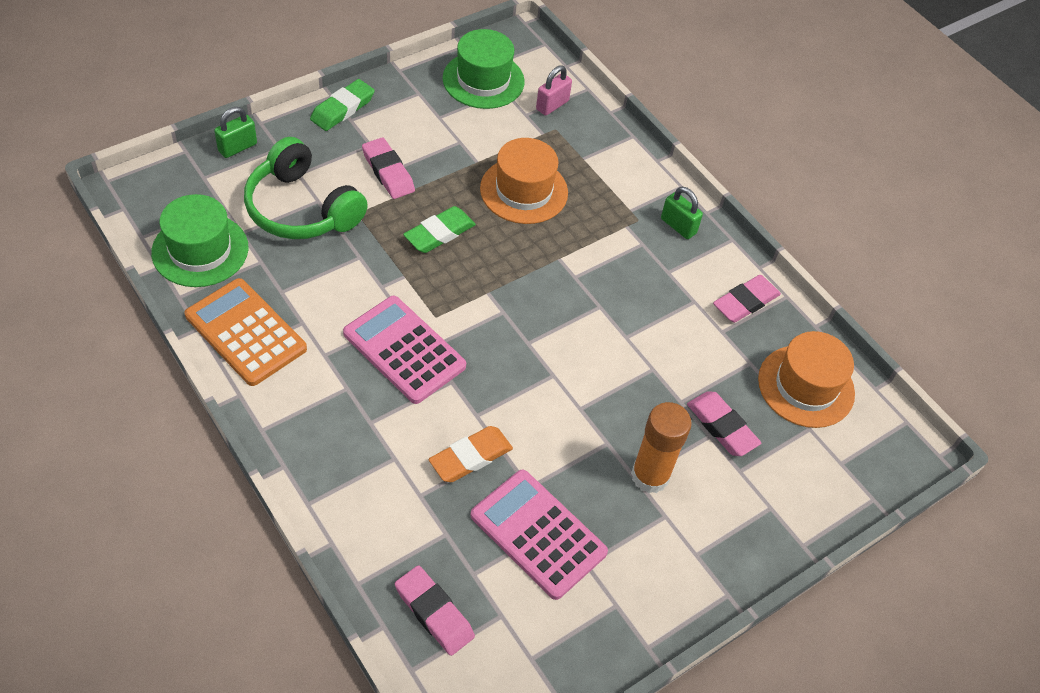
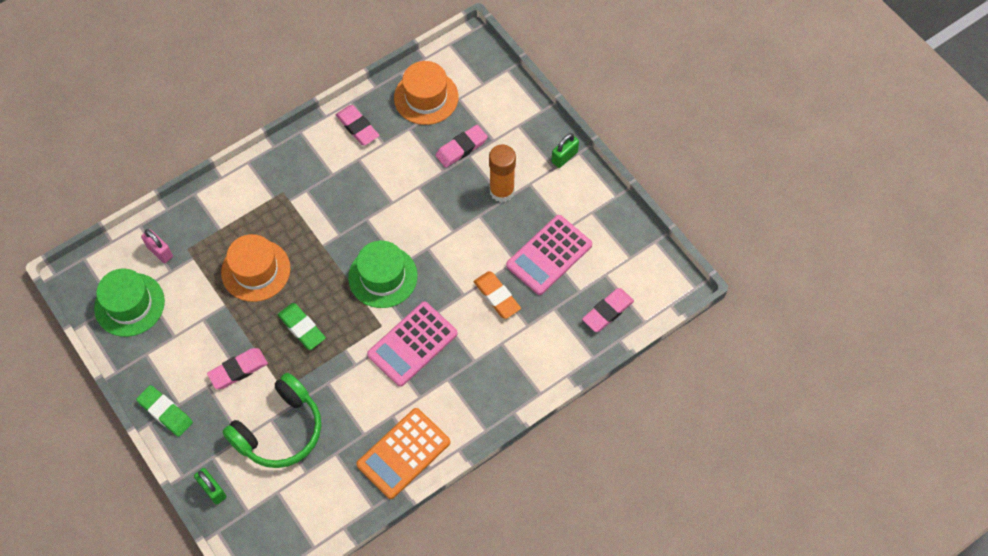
camera: 85 degrees left, 10 degrees up
green hat [151,194,249,287] -> green hat moved to [348,241,418,308]
green padlock [661,187,703,239] -> green padlock moved to [551,133,579,168]

